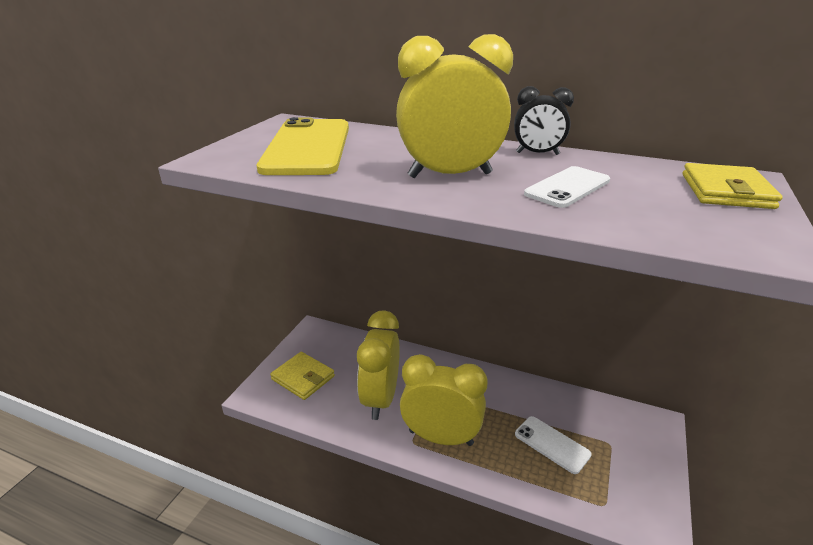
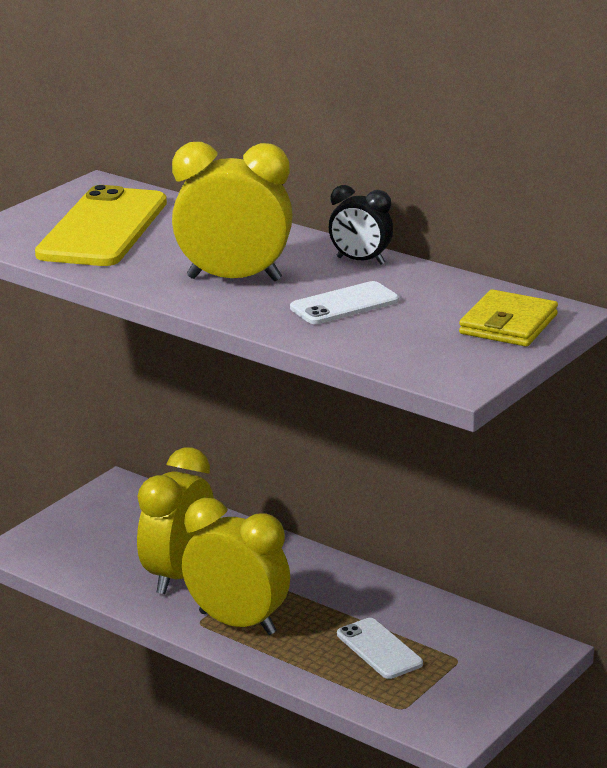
camera: 15 degrees right, 5 degrees down
yellow wallet [270,352,335,400] -> none

